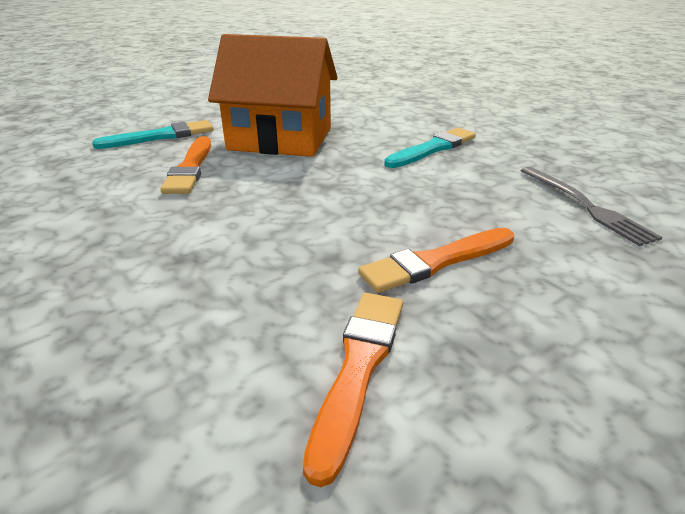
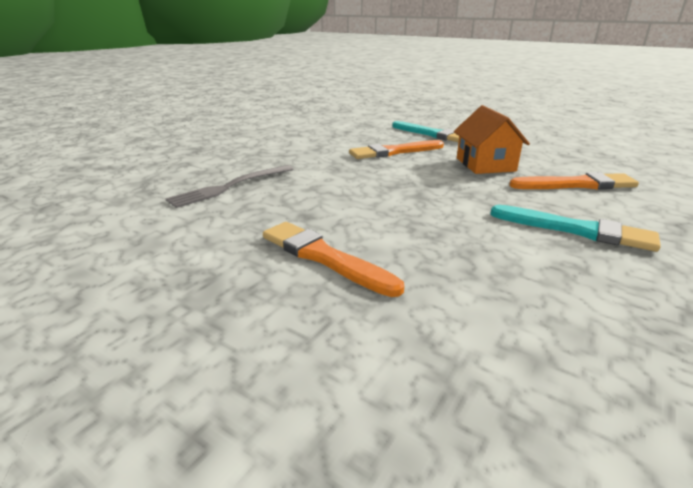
camera: 70 degrees right, 5 degrees down
orange house [208,34,338,157] -> orange house [454,105,530,174], size x0.58
orange brush [303,293,403,487] -> orange brush moved to [509,172,639,189]
grey fork [520,167,662,246] -> grey fork moved to [165,165,293,208]

